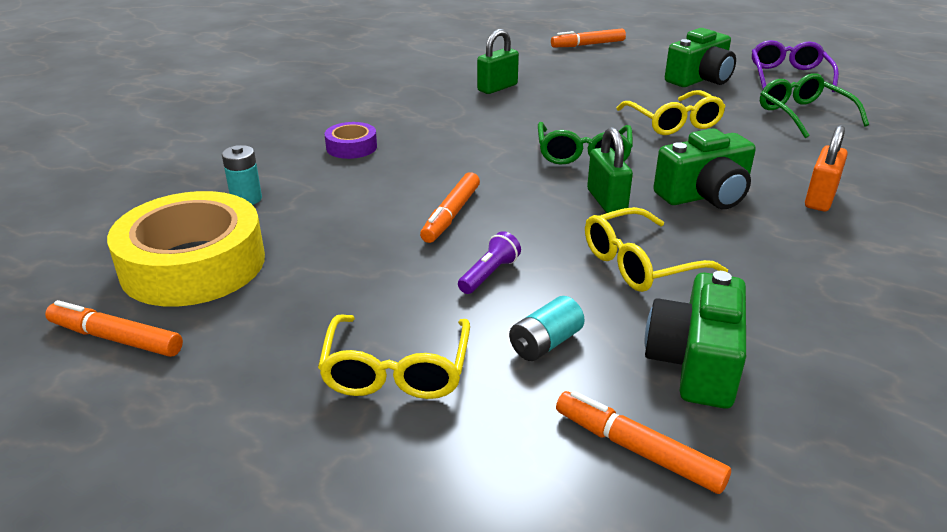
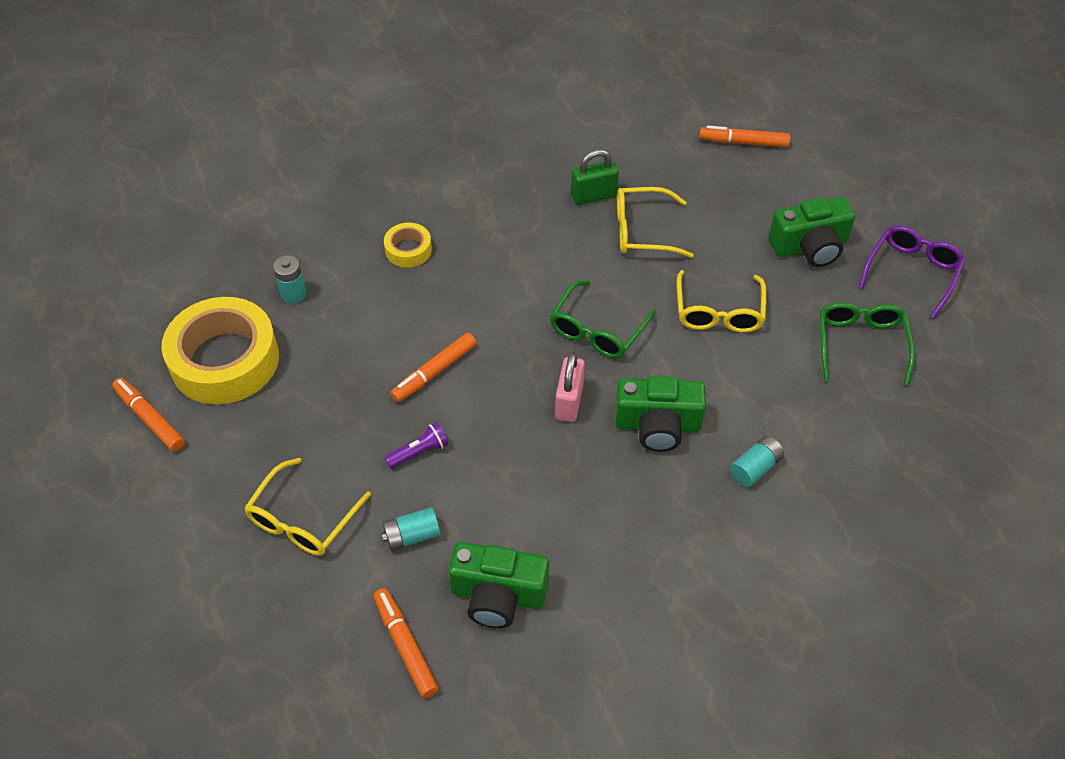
camera: 25 degrees right, 20 degrees up
purple tape [325,122,377,159] -> yellow tape [384,222,432,268]
yellow glasses [585,207,728,292] -> yellow glasses moved to [617,187,694,258]
green padlock [587,127,633,213] -> pink padlock [555,352,585,422]
green camera [645,271,746,409] -> green camera turned 120 degrees counterclockwise [448,542,549,628]
orange padlock [805,126,848,211] -> turquoise battery [730,436,784,487]

